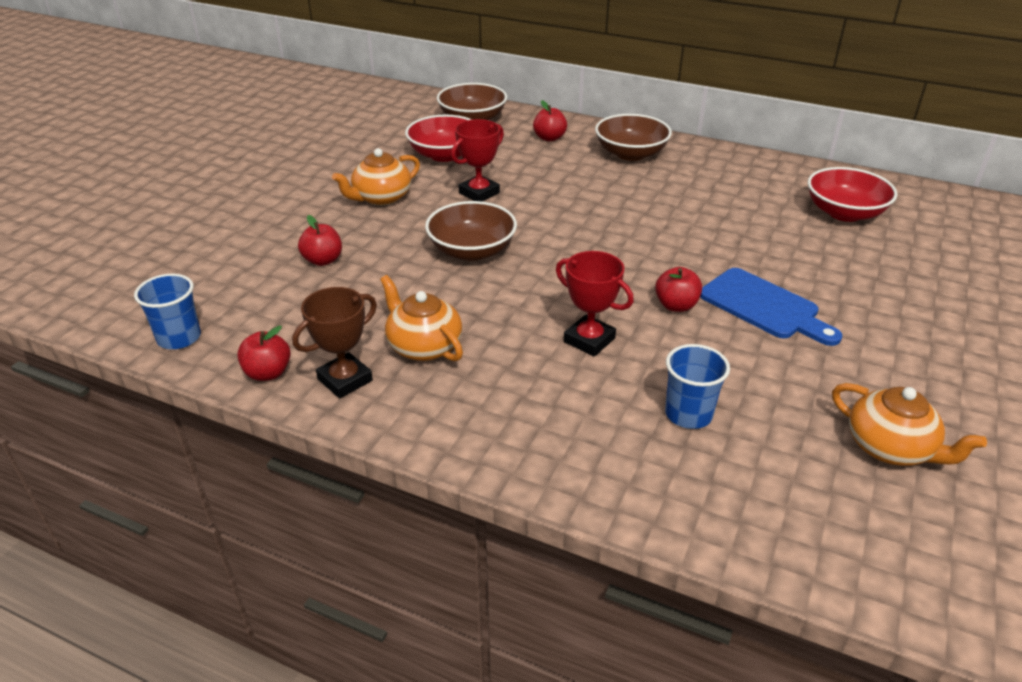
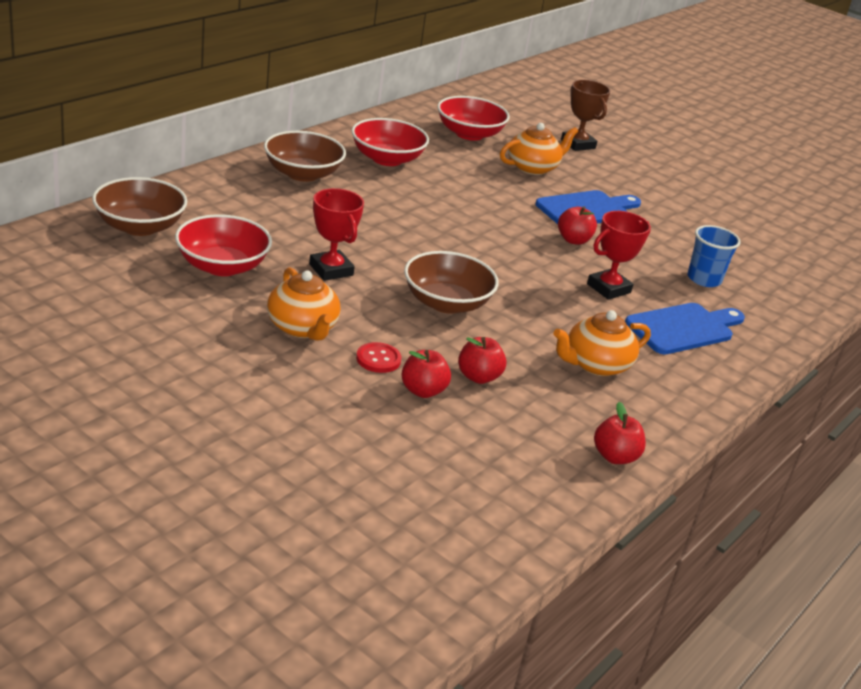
camera: 80 degrees left, 5 degrees down
blue cup [134,274,201,349] -> none
brown trophy [292,287,377,398] -> brown trophy moved to [561,80,610,151]
red apple [533,100,567,141] -> red apple moved to [458,337,507,384]
orange teapot [832,383,987,466] -> orange teapot moved to [500,123,578,175]
none -> red bowl [351,118,429,166]
none -> red button [356,342,402,373]
none -> blue cutting board [625,303,745,354]

